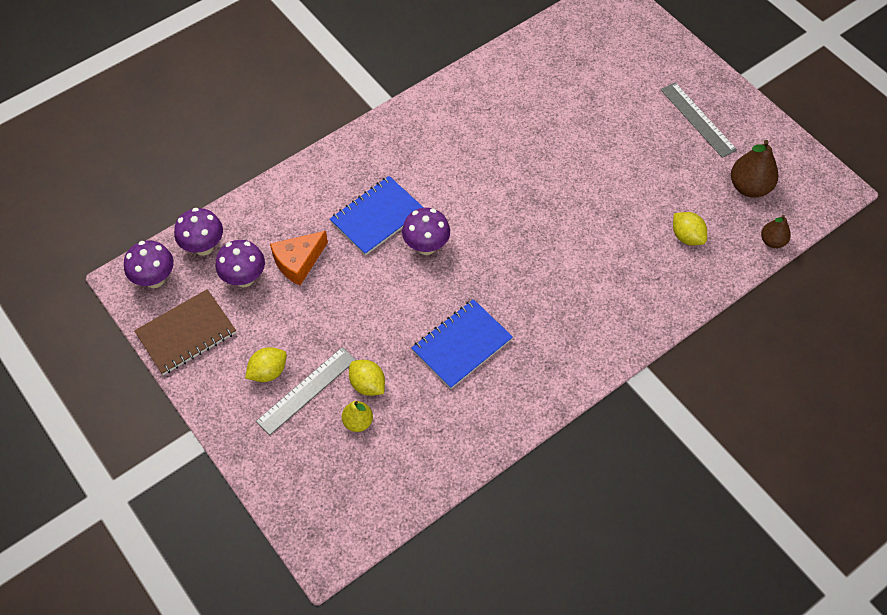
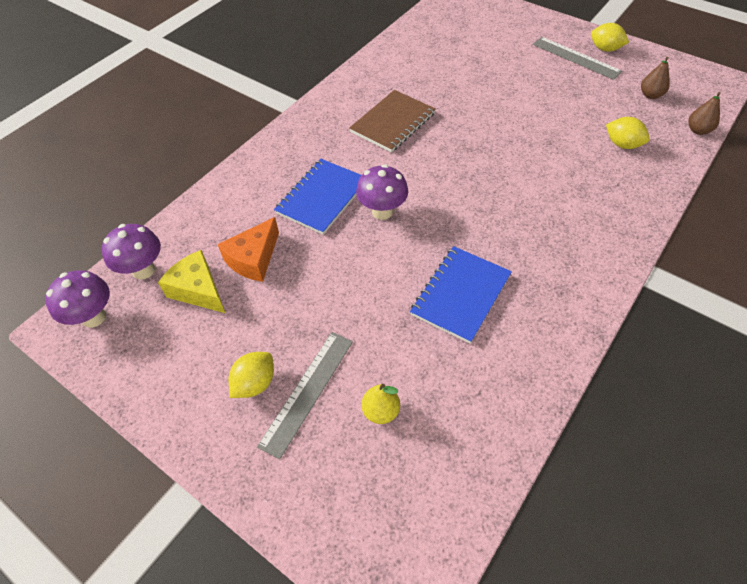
camera: 15 degrees left, 5 degrees down
brown notebook [134,289,236,375] -> brown notebook moved to [349,90,436,153]
purple mushroom [216,240,265,287] -> yellow cheese [158,250,225,313]
yellow lemon [349,360,385,396] -> yellow lemon moved to [591,23,629,52]
brown pear [731,140,779,198] -> brown pear [641,57,670,99], size x0.60

